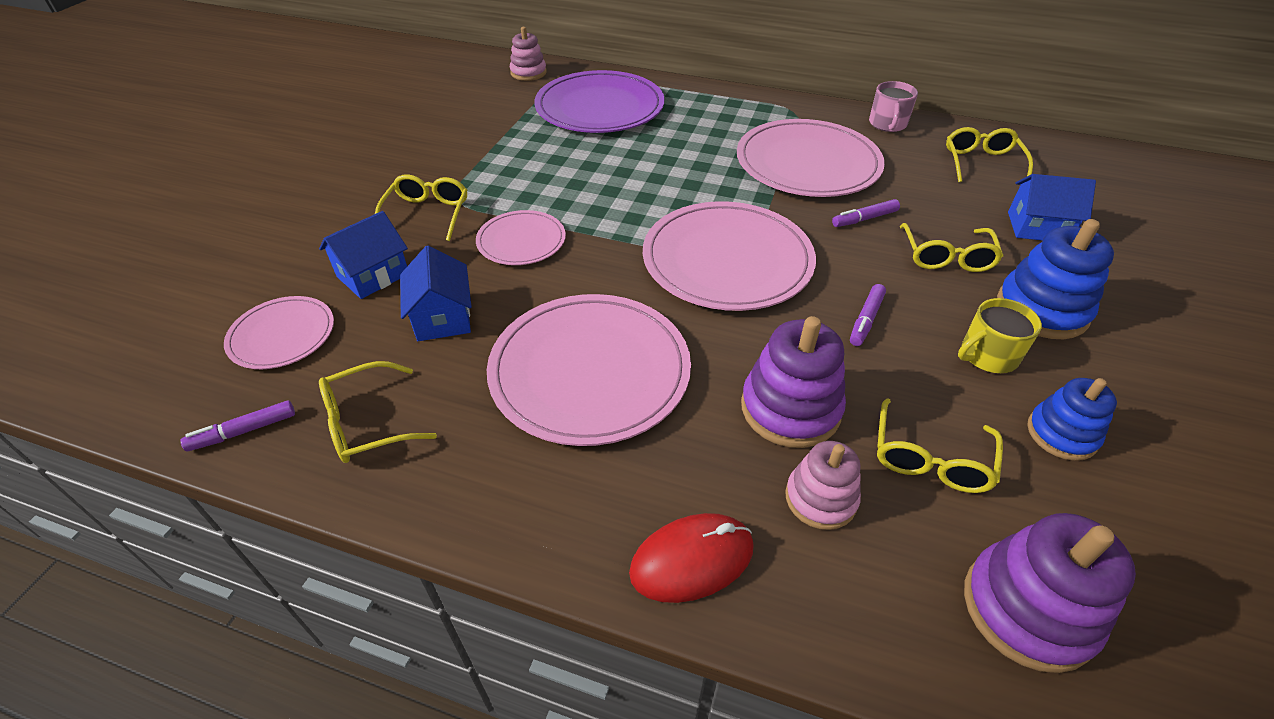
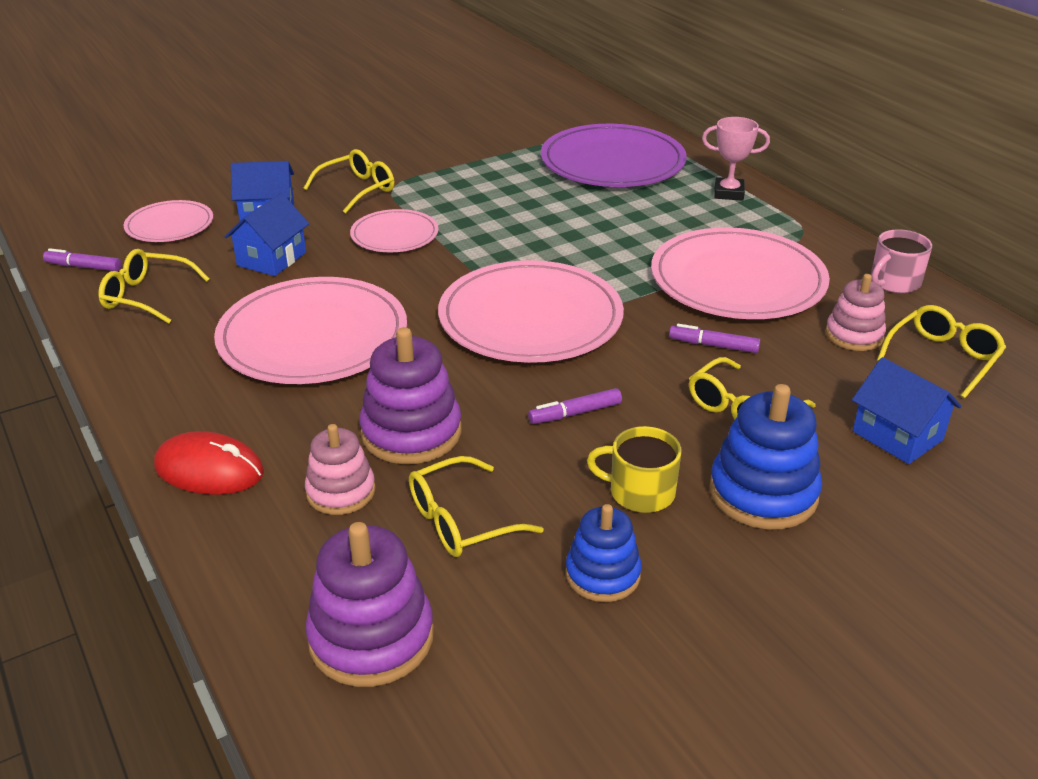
camera: 40 degrees right, 10 degrees down
pink stacking toy [510,27,547,81] -> pink stacking toy moved to [825,274,886,351]
none -> pink trophy [702,117,770,201]

